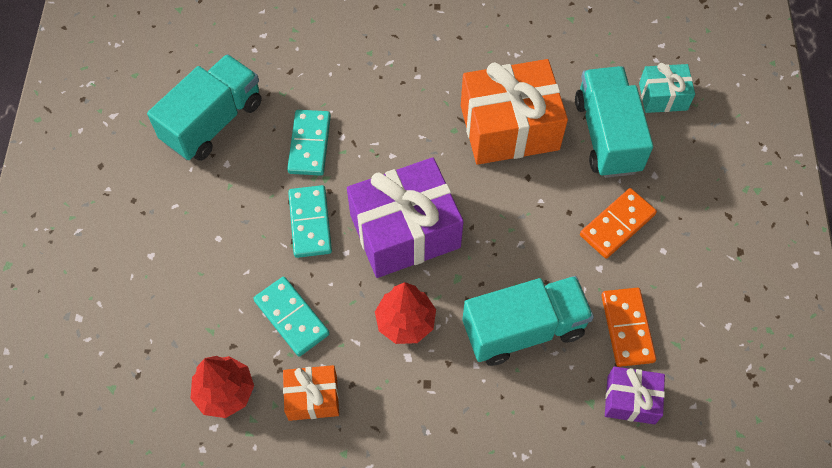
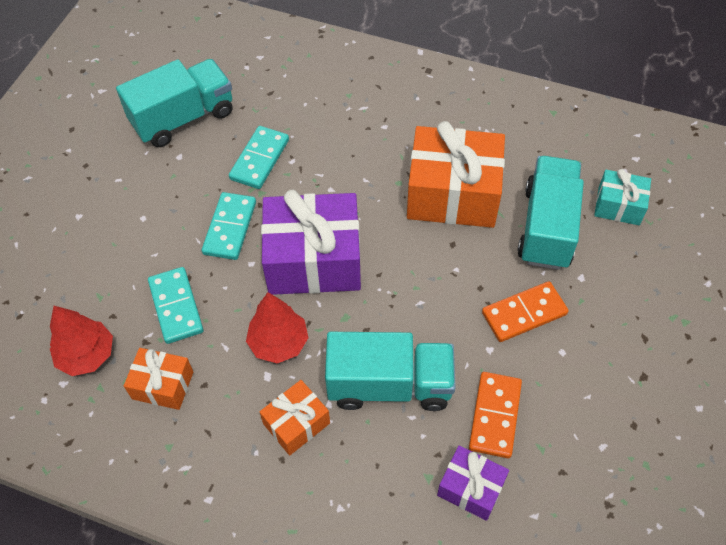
camera: 20 degrees right, 5 degrees down
none -> orange gift [260,380,330,455]

